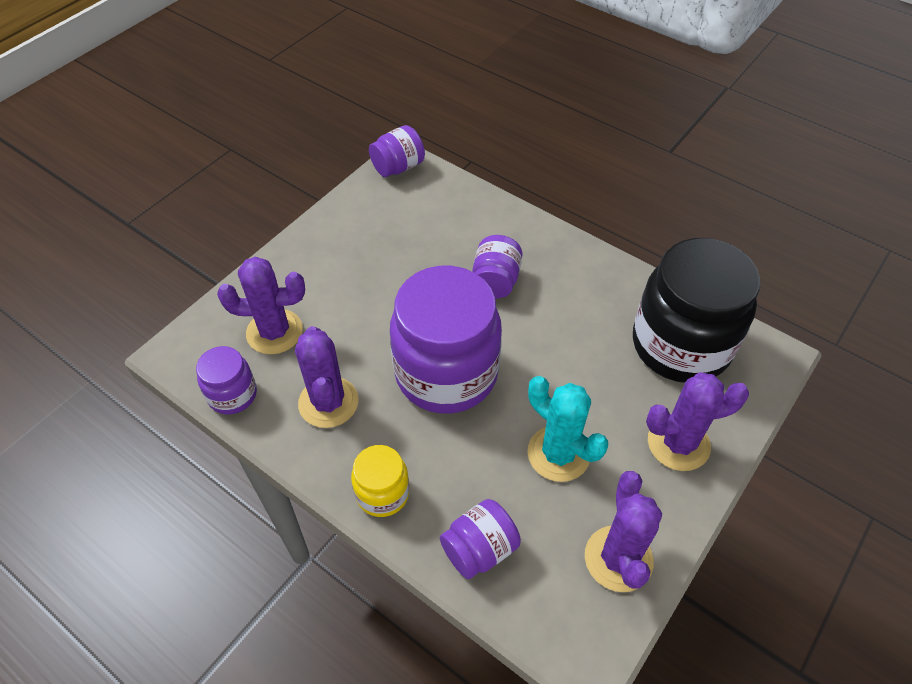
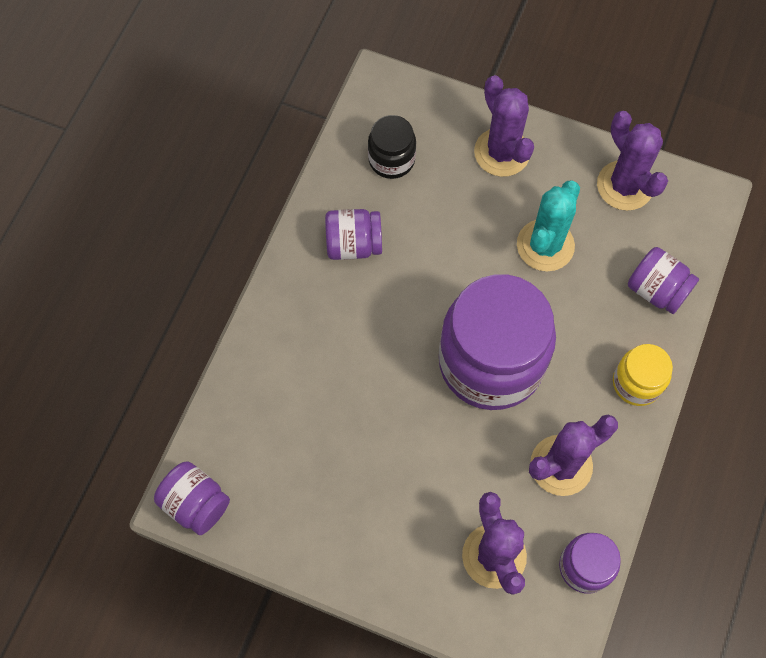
camera: 105 degrees left, 15 degrees up
purple jar [473,235,522,298] -> purple jar moved to [325,209,382,260]
purple cactus [585,471,662,592] -> purple cactus turned 75 degrees clockwise [597,111,668,211]
black jar [633,238,760,383] -> black jar [368,115,416,179], size x0.47

